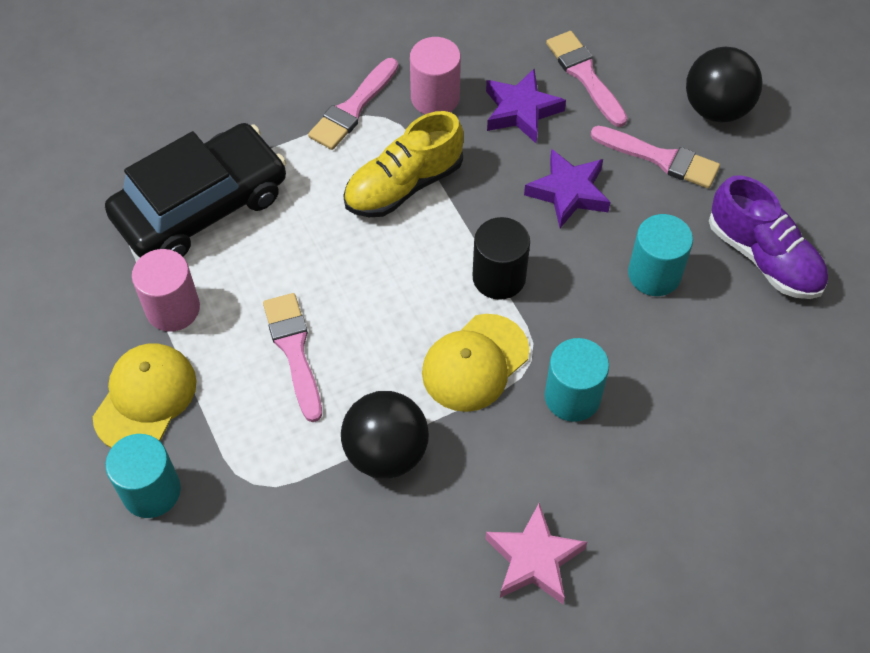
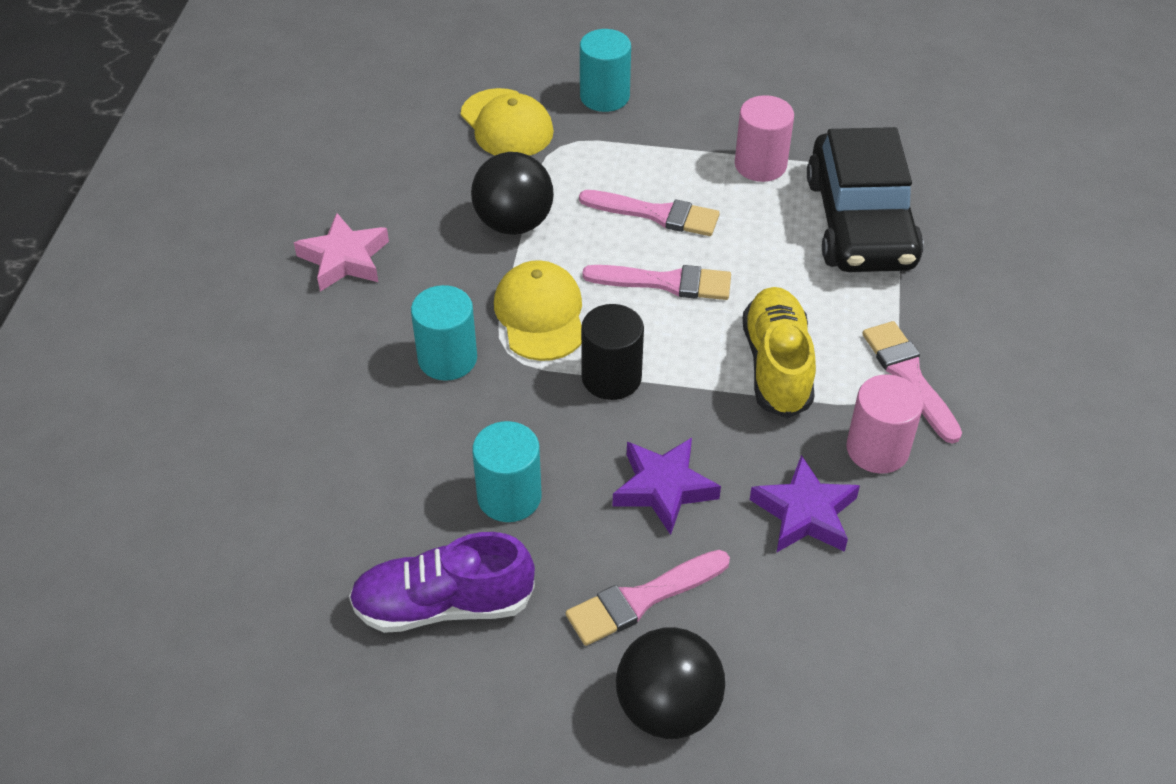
camera: 125 degrees right, 10 degrees down
yellow cap [93,343,197,448] -> yellow cap moved to [461,88,554,155]
pink brush [546,31,627,127] -> pink brush moved to [582,265,731,300]

